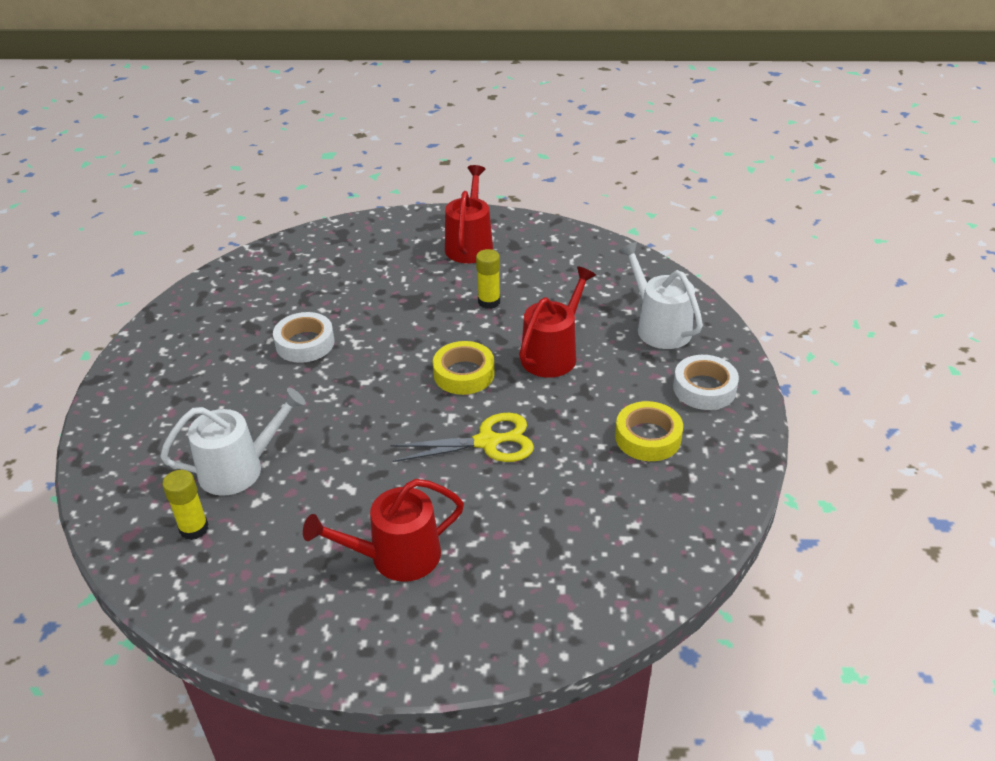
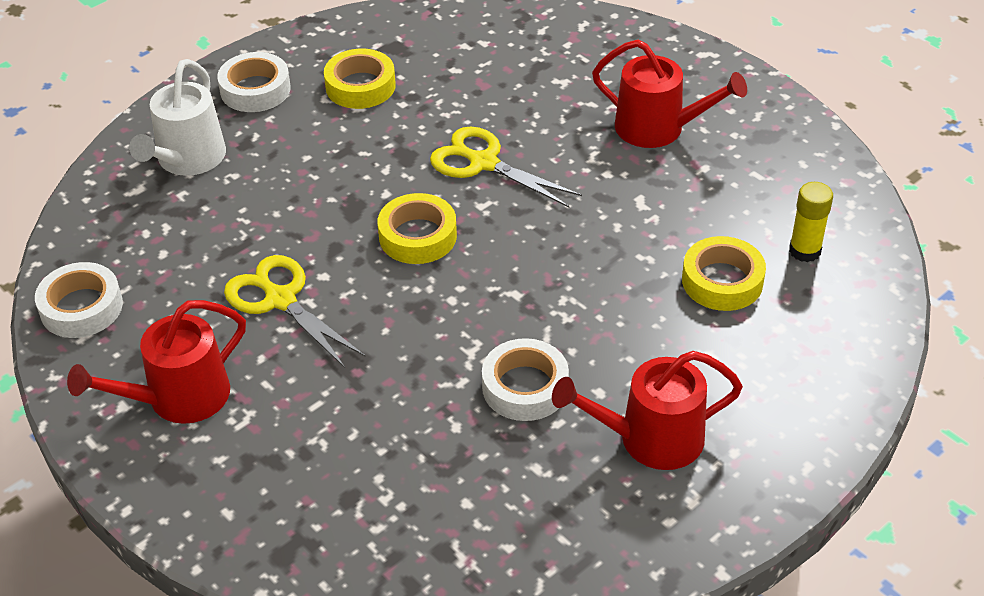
camera: 135 degrees left, 5 degrees up
white watering can [160,388,306,496] -> yellow tape [682,236,766,311]
yellow glue stick [476,249,500,309] -> yellow scissors [224,255,366,368]
red watering can [519,266,596,378] -> red watering can moved to [552,351,743,470]
none -> white tape [35,262,123,338]

